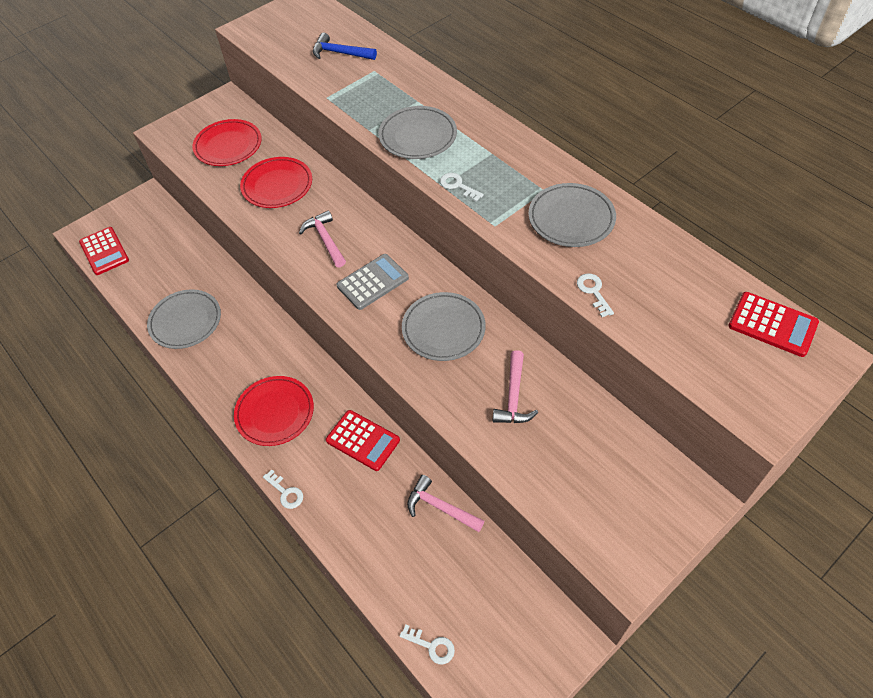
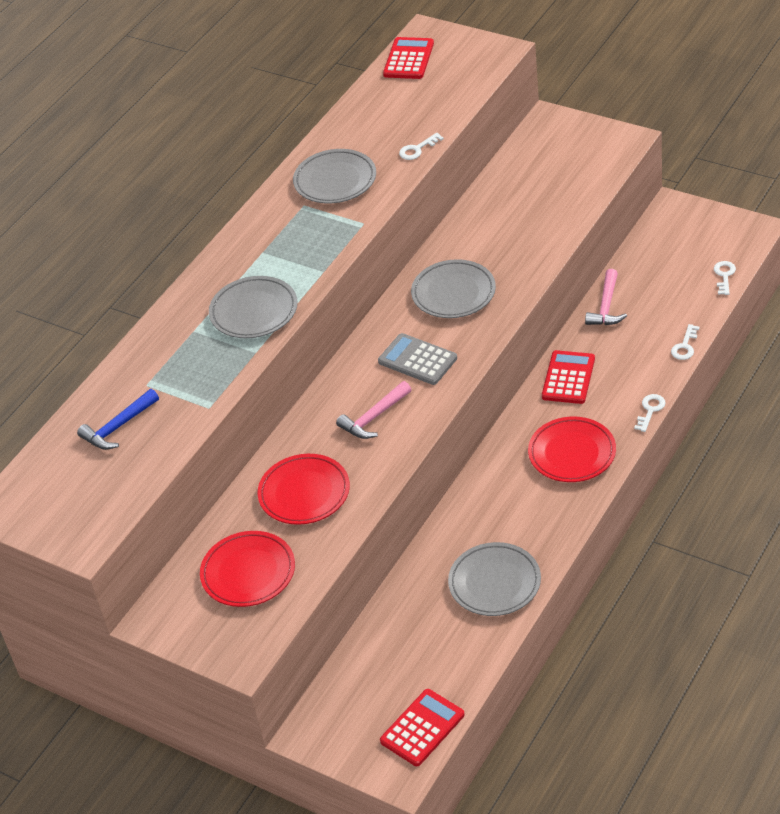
camera: 105 degrees left, 10 degrees down
blue hammer [313,33,377,60] -> blue hammer turned 45 degrees clockwise [77,389,159,450]
white key [440,173,484,202] -> white key moved to [671,324,700,360]
pink hammer [492,350,538,423] -> none

